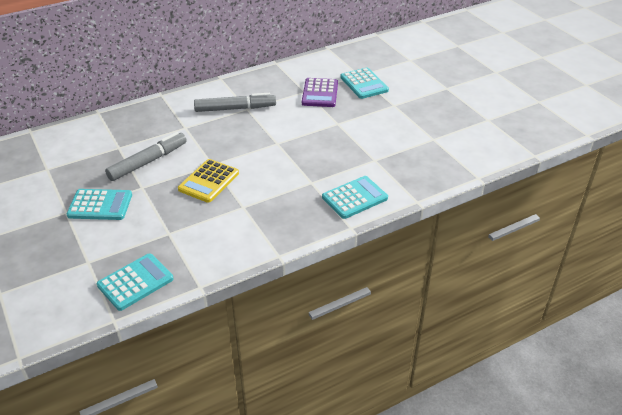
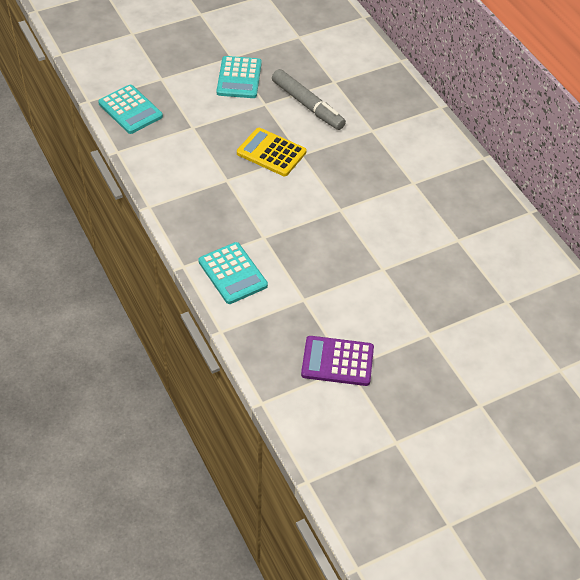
camera: 90 degrees right, 10 degrees up
grey marker [194,93,276,112] -> none
purple calculator [302,78,338,107] -> purple calculator moved to [301,336,374,386]
turquoise calculator [340,68,389,99] -> none

